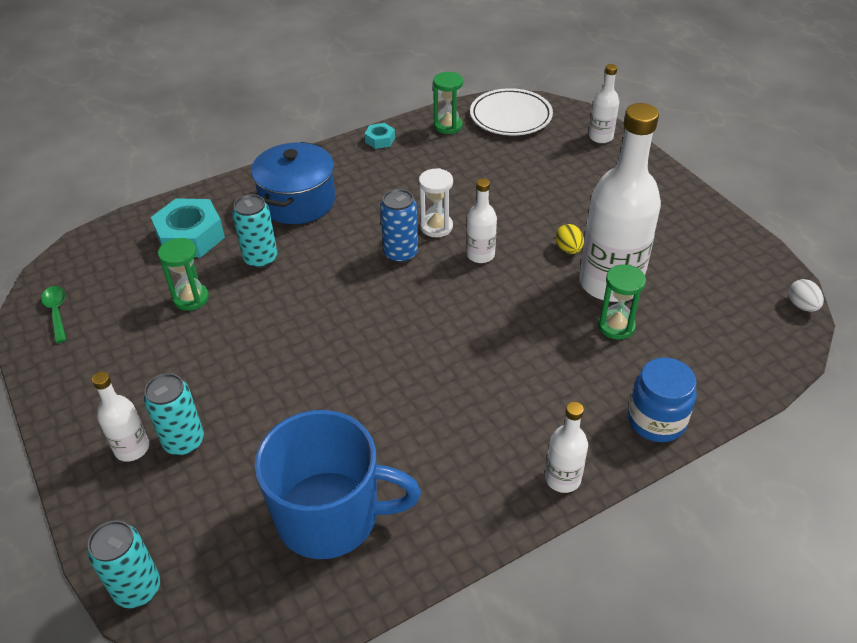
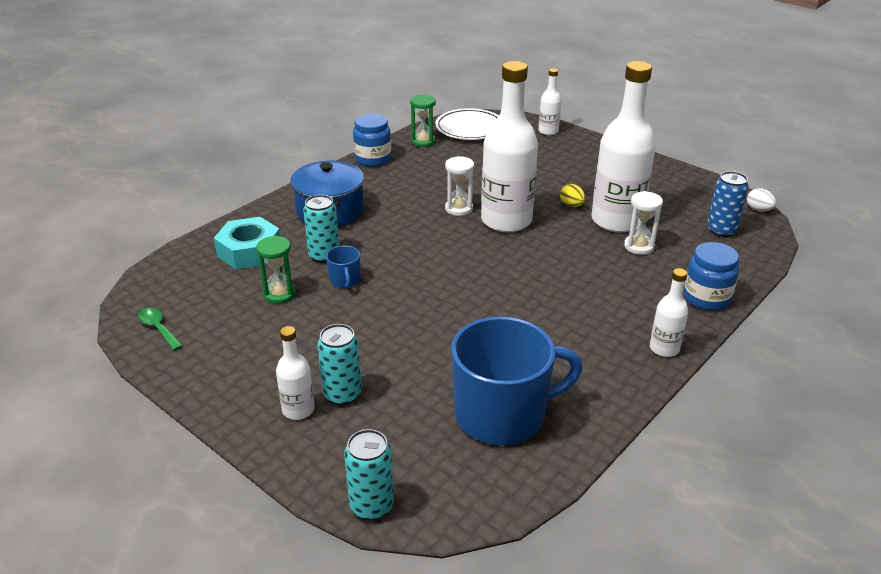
camera: 20 degrees left, 10 degrees down
turquoise nut [365,123,395,149] -> blue jar [353,114,391,167]
blue can [380,189,418,263] -> blue can moved to [707,171,749,237]
white bottle [466,178,497,263] -> white bottle [481,61,538,232], size x2.12
green hourglass [598,264,646,340] -> white hourglass [624,191,663,255]
none -> blue mug [326,246,360,288]

